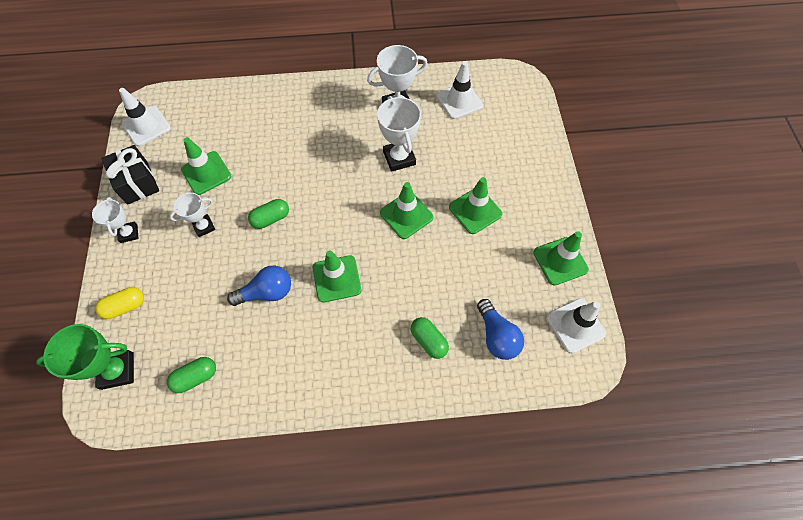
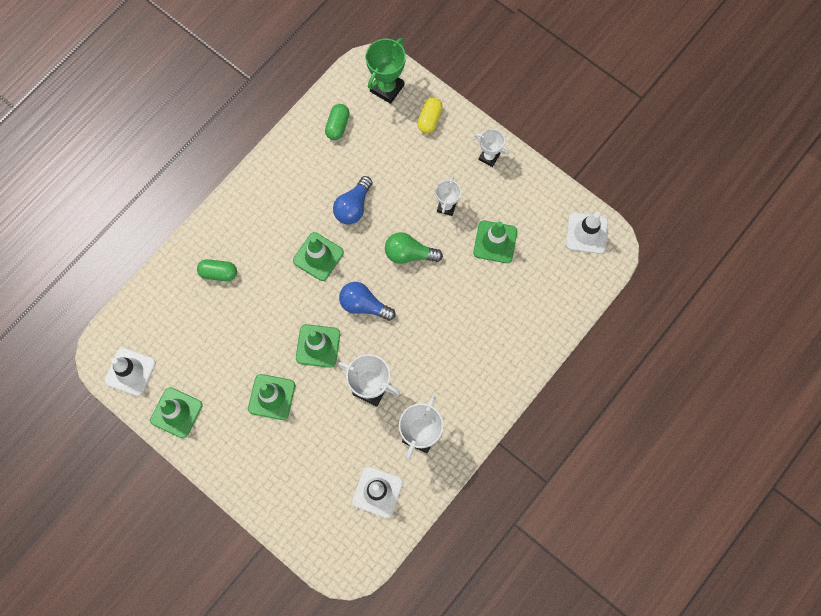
camera: 135 degrees right, 10 degrees up
black gift [101,145,159,205] -> none
green capsule [248,199,289,229] -> green light bulb [385,232,443,264]
blue light bulb [477,299,524,360] -> blue light bulb moved to [339,282,396,321]

